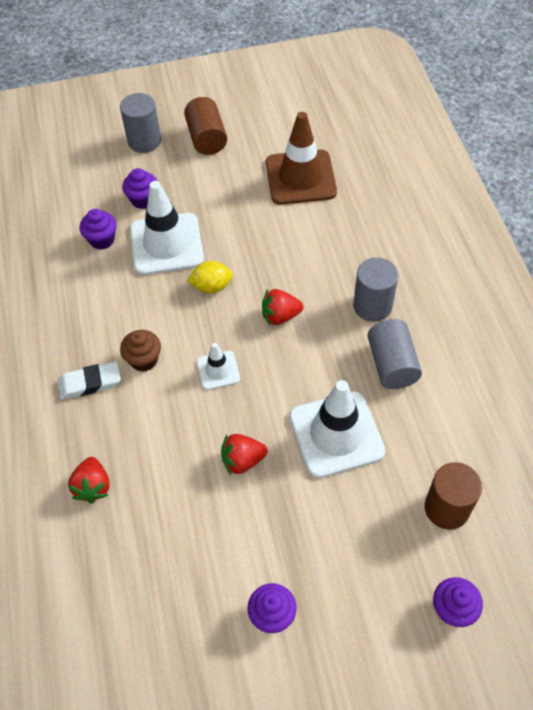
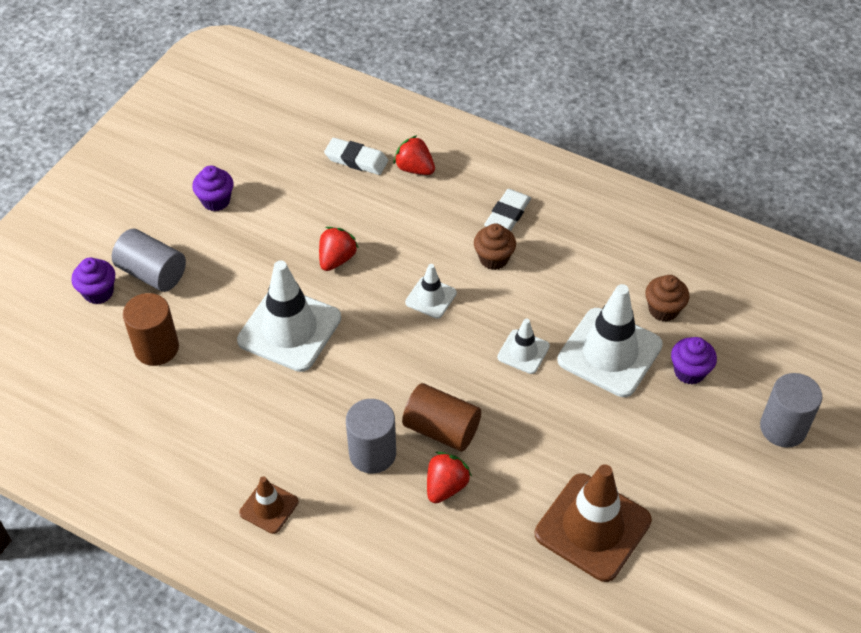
camera: 130 degrees right, 5 degrees down
purple cupcake [80,209,117,250] -> brown cupcake [645,275,689,322]
brown cylinder [184,97,227,155] -> brown cylinder moved to [402,383,481,451]
yellow lemon [187,261,233,293] -> white traffic cone [497,318,550,374]
red strawberry [262,289,303,325] -> red strawberry moved to [427,452,472,503]
grey cylinder [368,319,422,389] -> grey cylinder moved to [112,229,186,292]
none -> brown traffic cone [239,476,298,534]
none -> white eraser [324,138,388,175]

